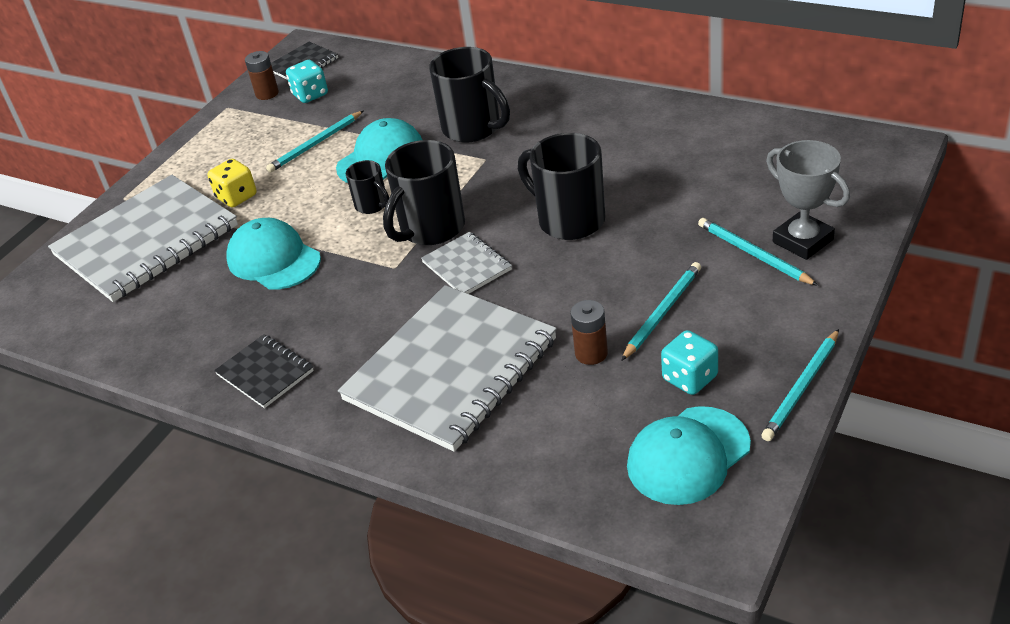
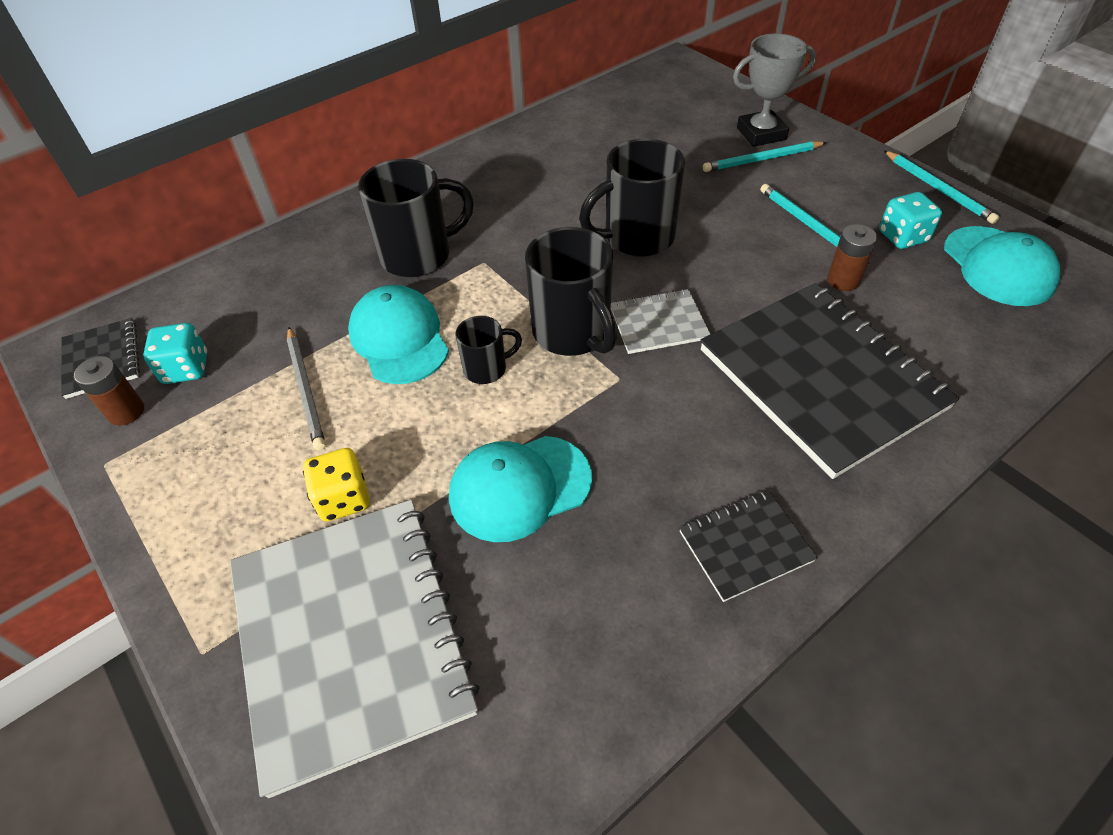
camera: 70 degrees left, 10 degrees up
turquoise pencil [266,111,363,173] -> grey pencil [287,327,326,451]
grey notebook [338,285,557,452] -> black notebook [700,283,959,479]

